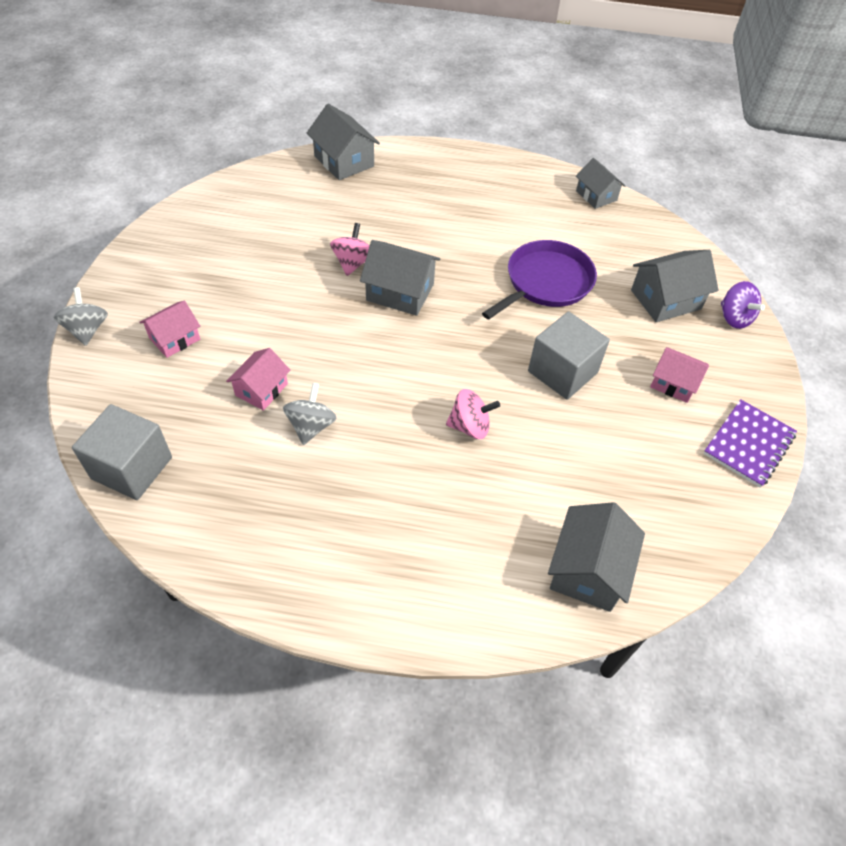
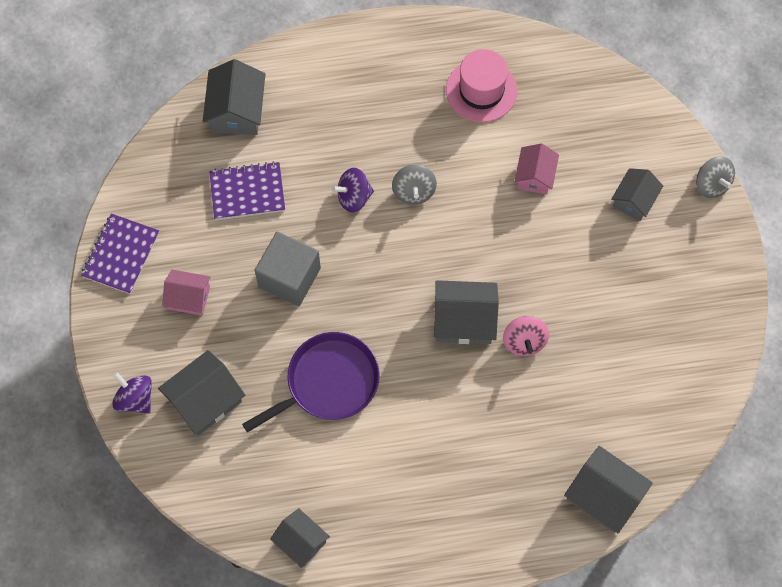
camera: 165 degrees right, 15 degrees up
grey cube [72,404,172,500] -> none
pink house [139,301,200,358] -> grey house [611,168,663,221]
grey spinning top [283,383,336,445] -> grey spinning top moved to [392,164,437,205]
pink spinning top [446,389,500,439] -> purple spinning top [332,168,374,213]
purple pan [482,240,597,320] -> purple pan turned 150 degrees counterclockwise [242,332,380,432]
none -> purple notebook [209,161,285,220]
none -> pink hat [446,49,517,122]

